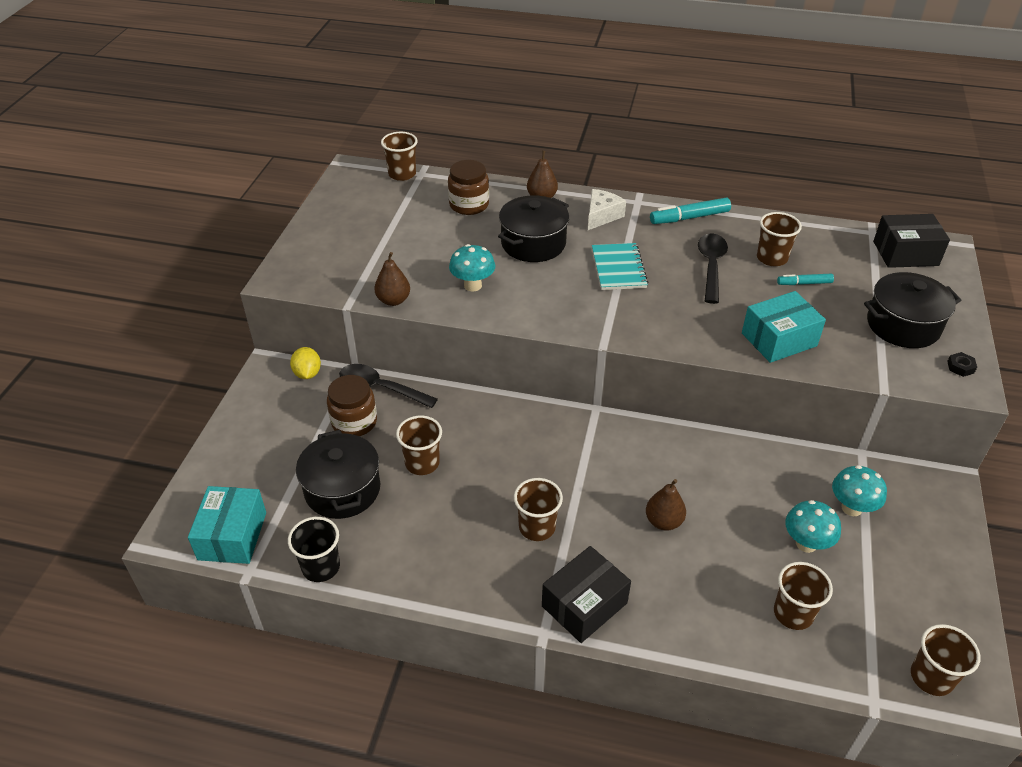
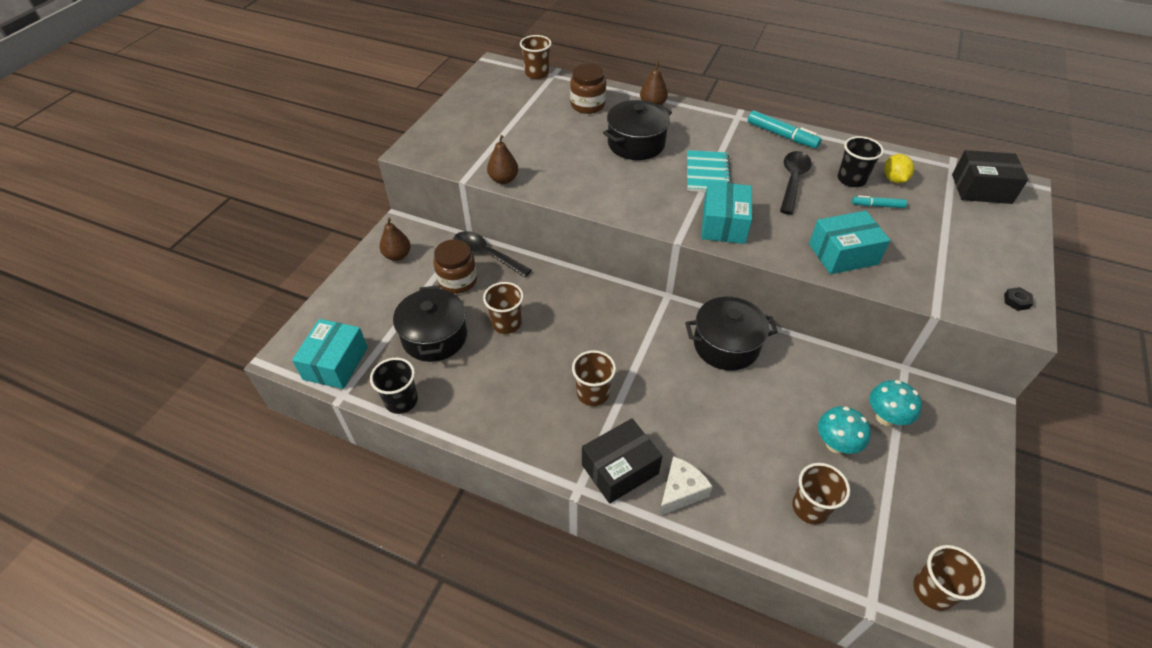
camera: 10 degrees right, 5 degrees up
yellow lemon [290,347,321,379] -> yellow lemon moved to [884,154,914,183]
turquoise mushroom [449,244,495,292] -> none
white cheese [588,189,626,230] -> white cheese moved to [659,456,713,516]
brown pear [646,479,686,531] -> brown pear moved to [380,218,411,261]
turquoise marker [650,198,731,224] -> turquoise marker turned 135 degrees counterclockwise [748,110,821,148]
brown cup [757,212,802,266] -> black cup [838,136,884,187]
black pot [864,272,962,348] -> black pot moved to [685,297,778,371]
none -> turquoise box [701,181,752,244]

